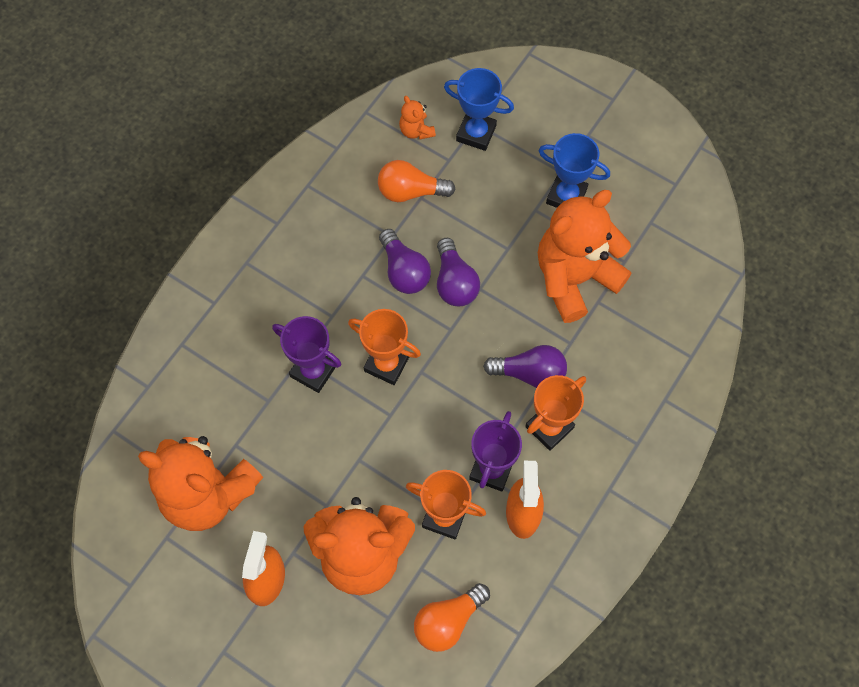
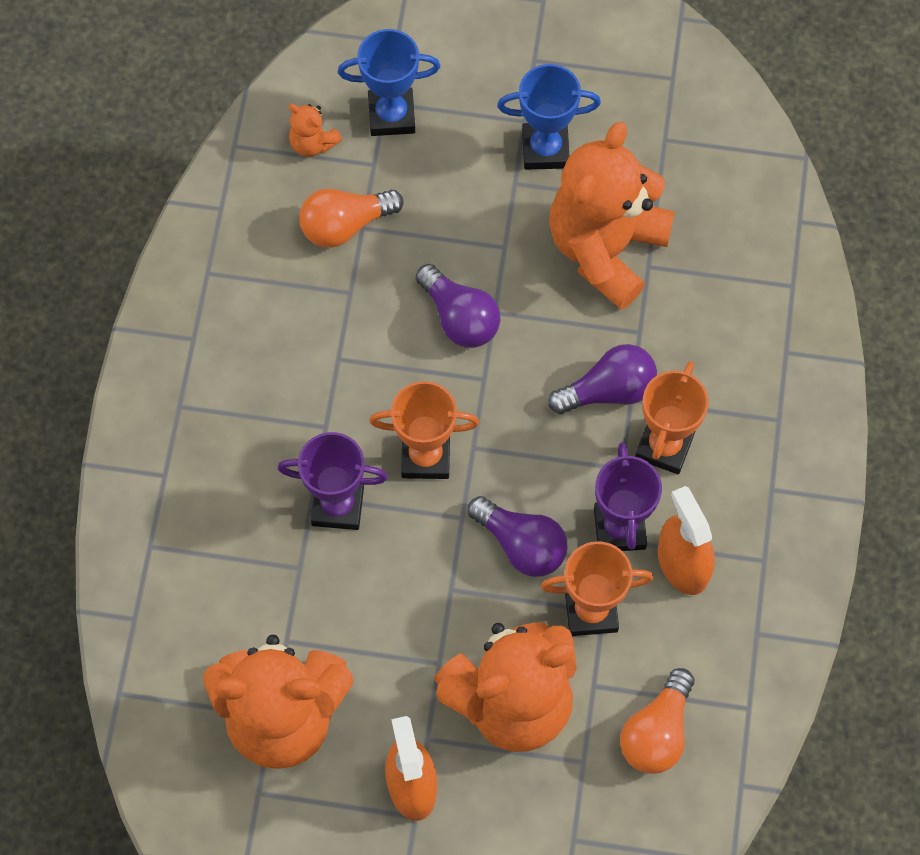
camera: 25 degrees left, 0 degrees up
purple light bulb [379,229,431,294] -> purple light bulb moved to [468,496,567,577]

